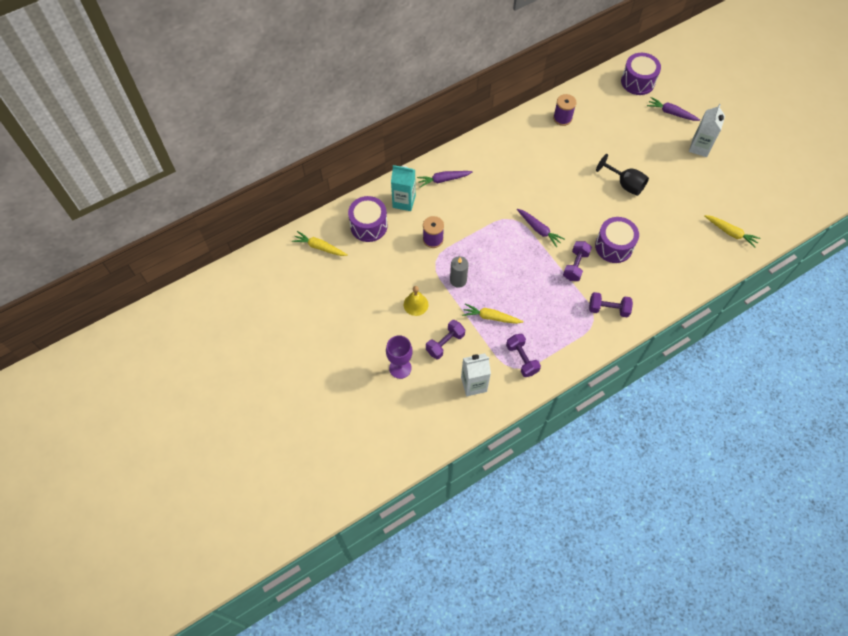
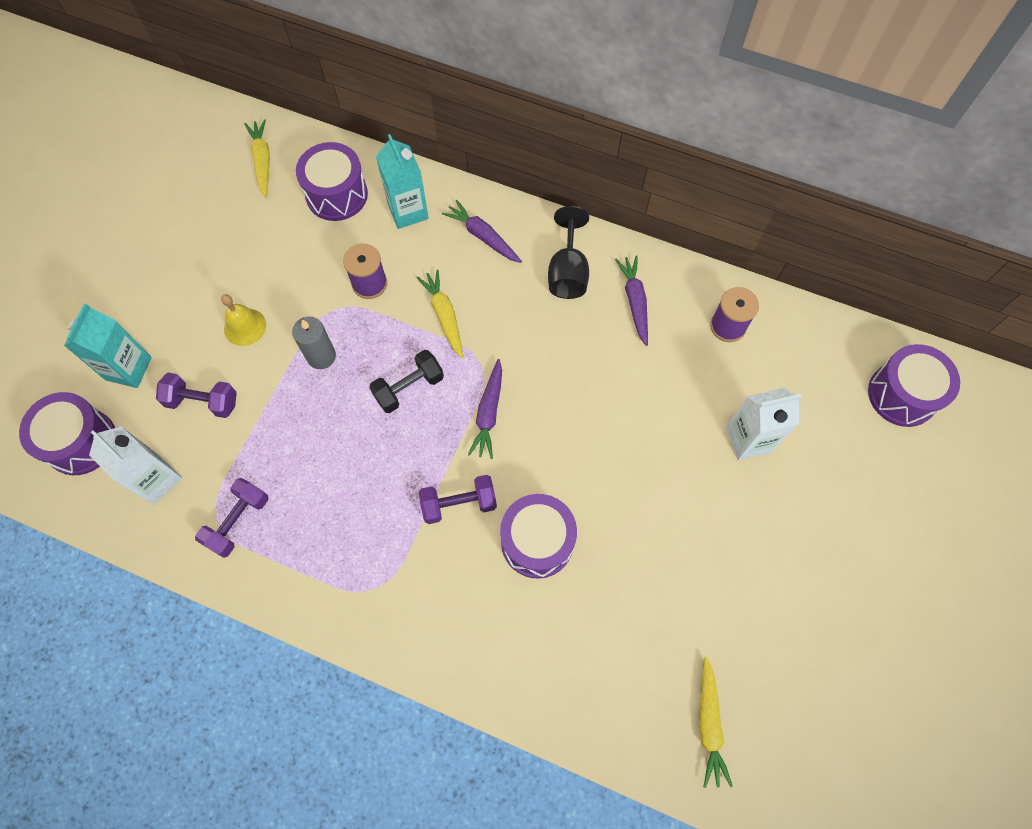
camera: 55 degrees right, 5 degrees up
purple goblet [386,335,413,379] -> turquoise carton [64,303,152,388]
yellow carrot [462,303,524,324] -> yellow carrot moved to [417,269,463,358]
purple dumbbell [589,292,633,317] -> none
black goblet [596,154,649,196] -> black goblet moved to [548,206,589,299]
purple carrot [647,97,700,121] -> purple carrot moved to [615,256,648,346]
white carton [689,104,725,157] -> white carton moved to [726,388,801,460]
none -> purple drum [19,392,115,475]
none -> black dumbbell [369,350,444,413]

